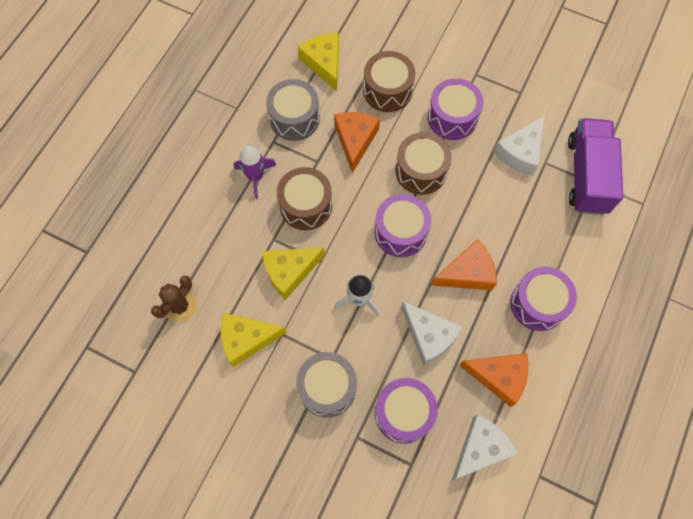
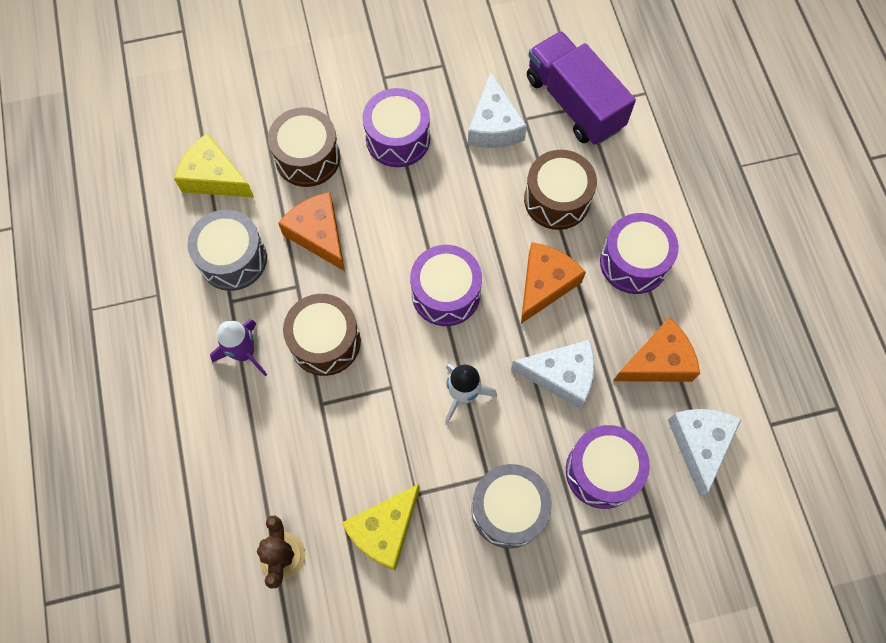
camera: 40 degrees left, 0 degrees up
yellow cheese [262,247,325,300] -> none
brown drum [395,132,452,195] -> brown drum moved to [524,150,597,230]

